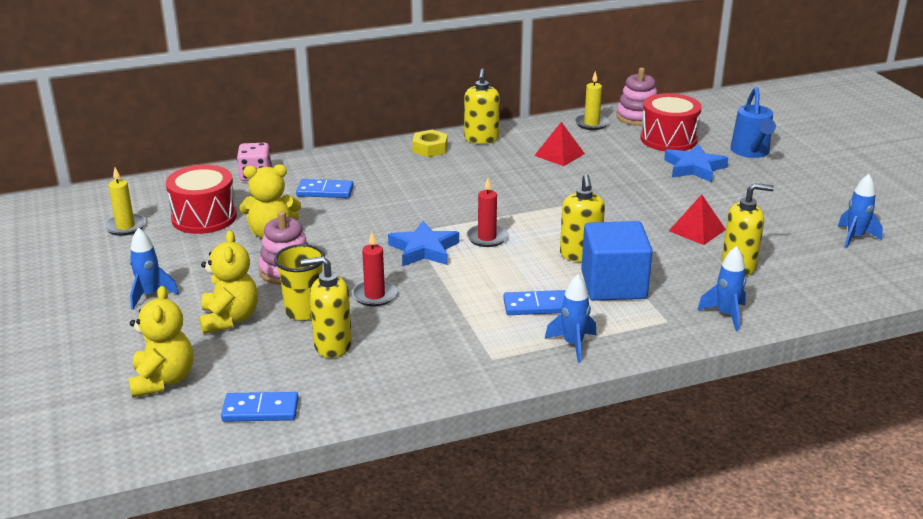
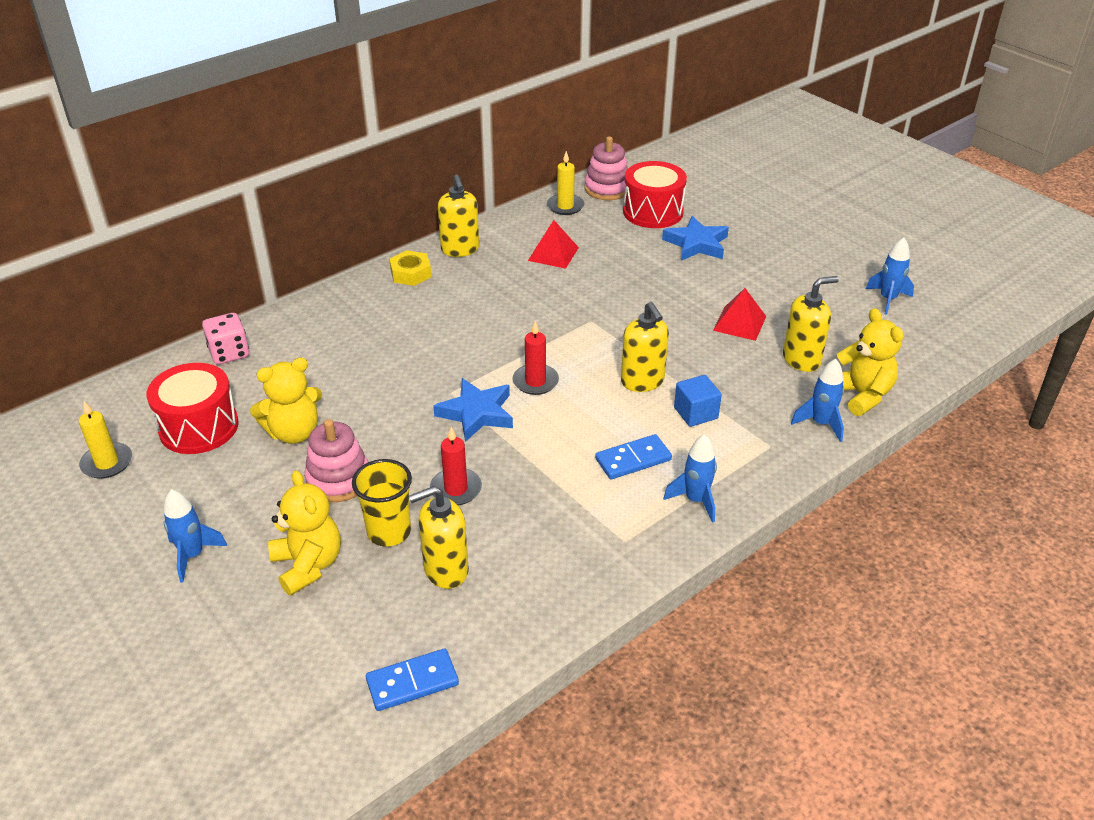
camera: 20 degrees left, 10 degrees up
yellow teddy bear [128,286,193,398] -> yellow teddy bear moved to [837,308,903,416]
blue domino [296,179,354,198] -> none
blue cube [581,221,653,301] -> blue cube [674,375,722,427], size x0.54
blue watering can [730,87,776,158] -> none

